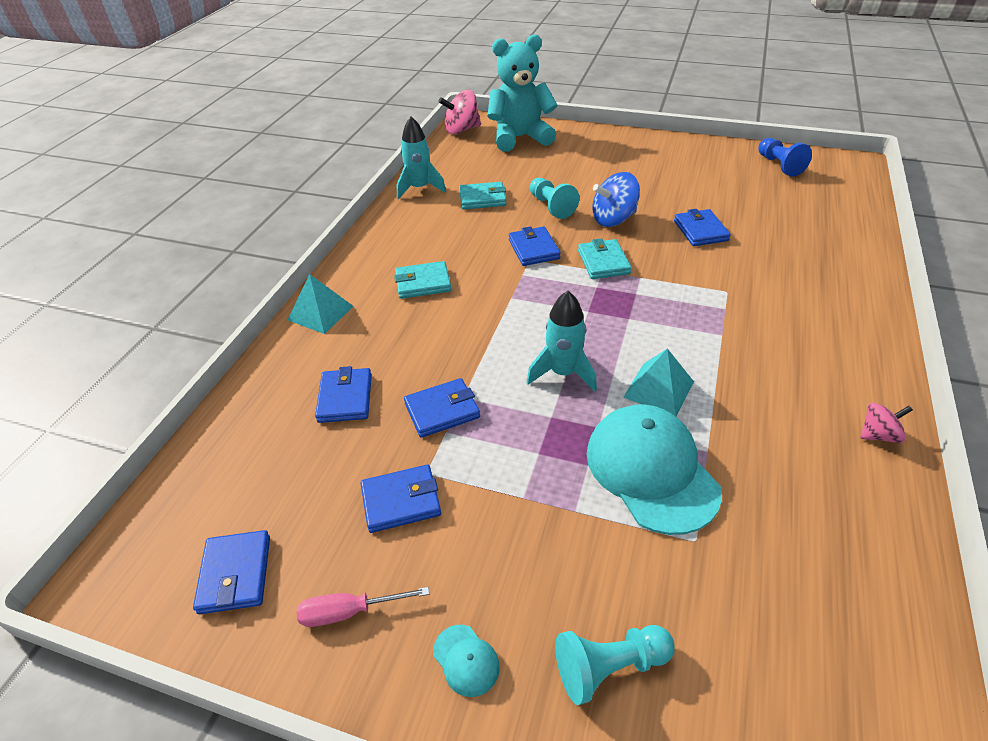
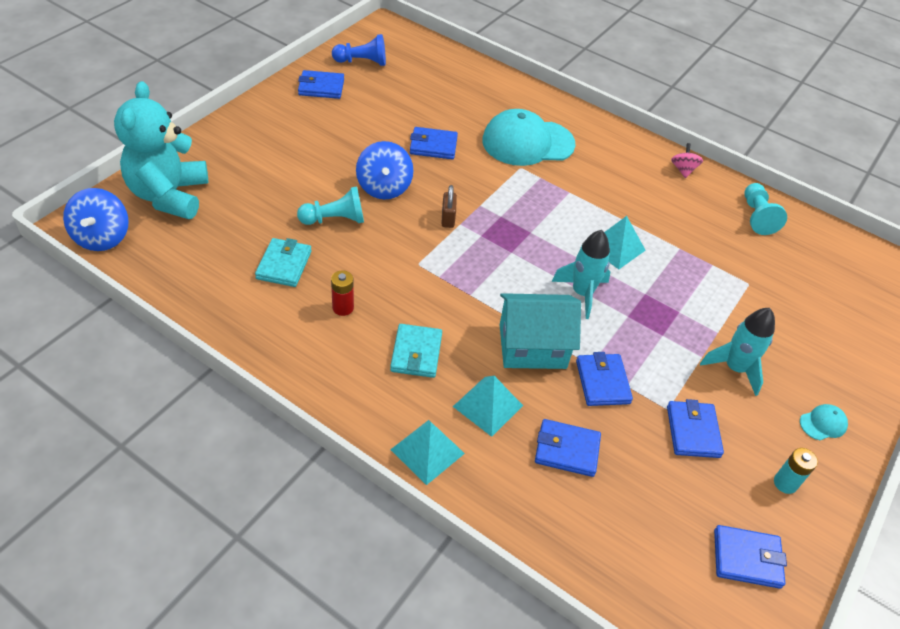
camera: 80 degrees left, 5 degrees up
pink screwdriver [297,587,429,627] -> turquoise battery [774,448,818,494]
turquoise rocket [396,117,446,199] -> turquoise rocket moved to [700,308,775,396]
pink spinning top [438,90,481,134] -> blue spinning top [63,188,129,251]
blue wallet [509,226,561,266] -> blue wallet moved to [298,70,344,99]
turquoise pawn [555,625,675,705] -> turquoise pawn moved to [745,183,787,235]
turquoise wallet [578,238,632,279] -> brown padlock [441,185,457,228]
turquoise cap [587,404,722,535] -> turquoise cap moved to [482,109,576,166]
none -> red battery [331,270,354,316]
none -> turquoise pyramid [453,376,523,437]
none -> turquoise house [500,293,581,369]

